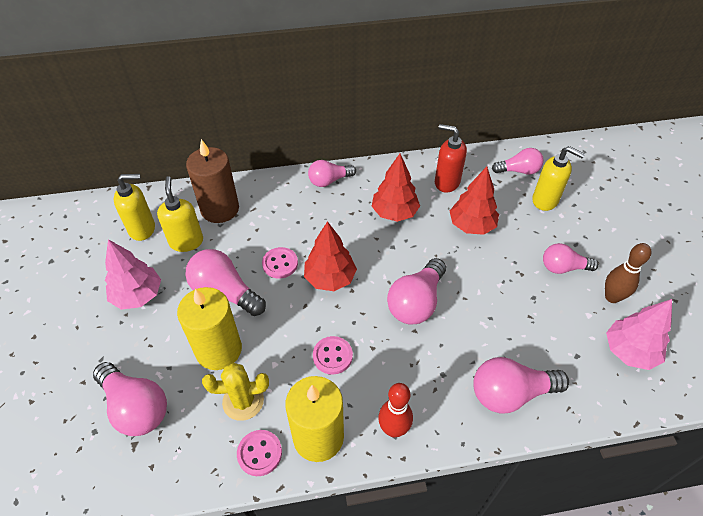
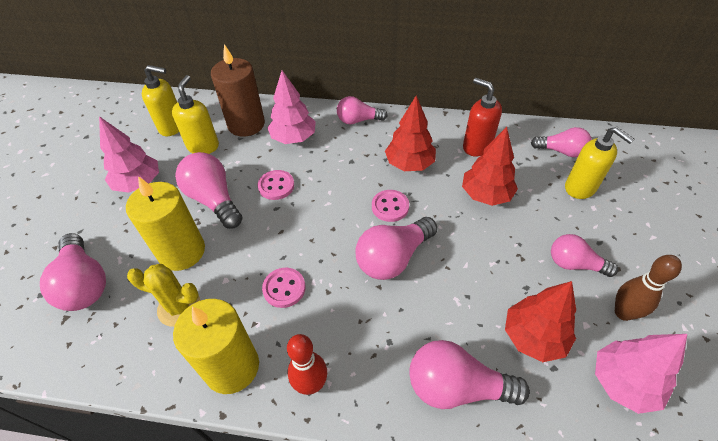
camera: 20 degrees right, 0 degrees up
pink button [237,430,282,476] -> pink button moved to [372,190,409,222]
red tree [304,221,357,291] -> red tree moved to [505,281,576,362]
none -> pink tree [267,70,316,144]

